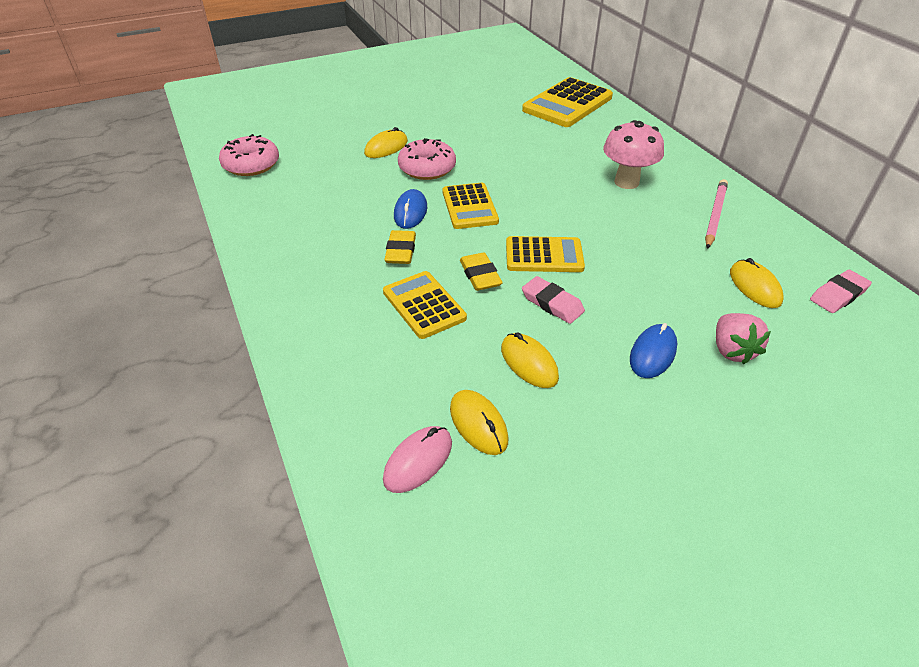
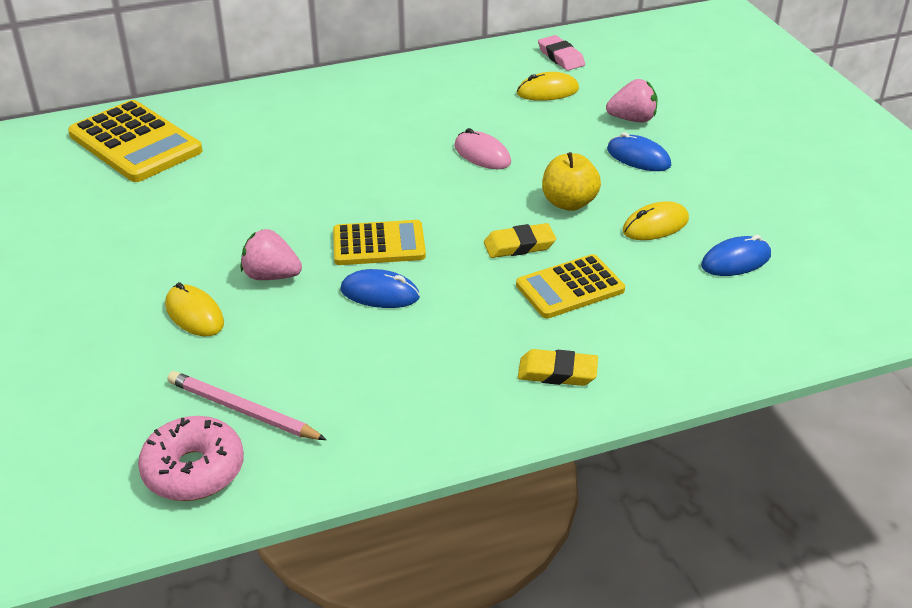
camera: 85 degrees left, 5 degrees down
pink mouse [383,426,452,493] -> pink mouse moved to [454,128,511,169]
yellow eraser [384,230,416,264] -> yellow eraser moved to [518,349,598,386]
pink donut [398,138,456,180] -> pink strawberry [241,229,302,280]
yellow mouse [450,390,508,455] -> blue mouse [701,235,771,276]
yellow calculator [506,236,585,272] -> none
pink eraser [522,276,585,324] -> yellow apple [542,152,601,211]
pink mushroom [603,120,664,189] -> none
pink pencil [705,179,728,249] -> pink pencil moved to [168,371,327,440]

